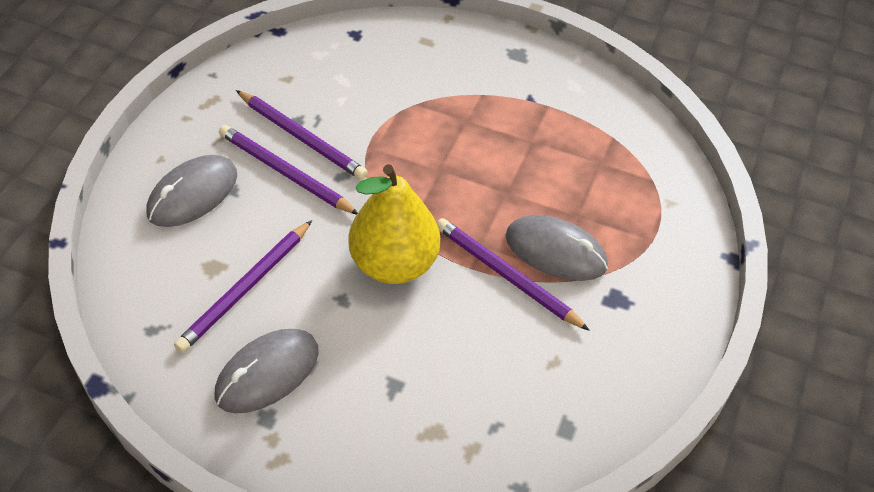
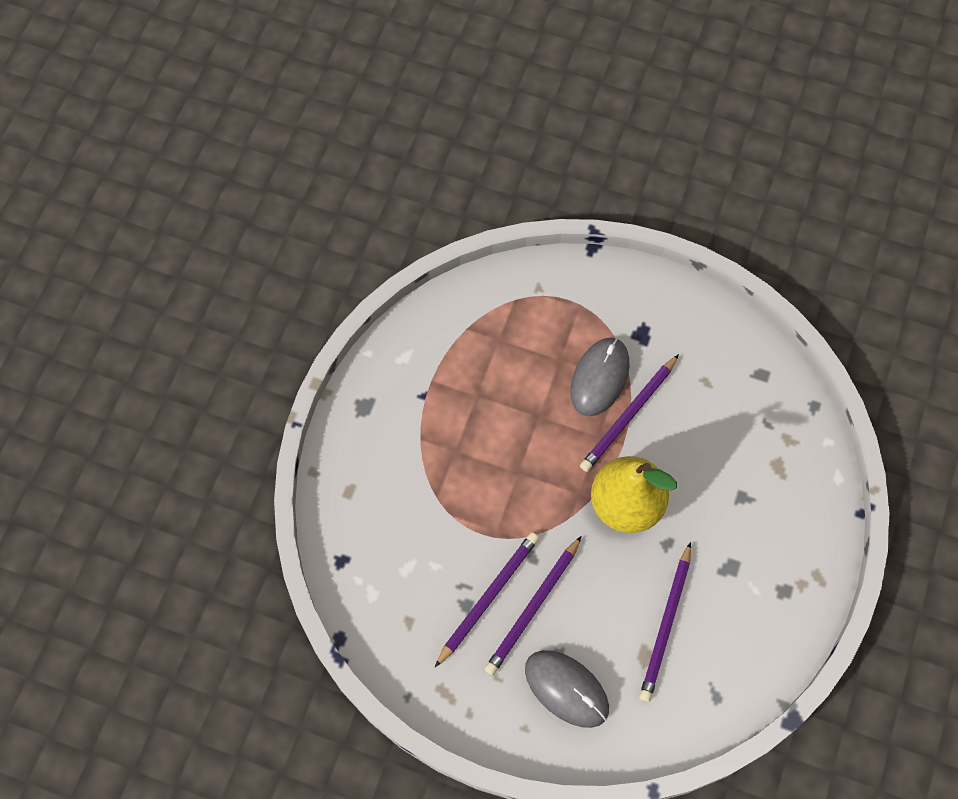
camera: 90 degrees left, 15 degrees up
purple pencil [174,220,312,353] -> purple pencil turned 75 degrees clockwise [639,542,691,702]
grey mouse [215,329,319,413] -> none

